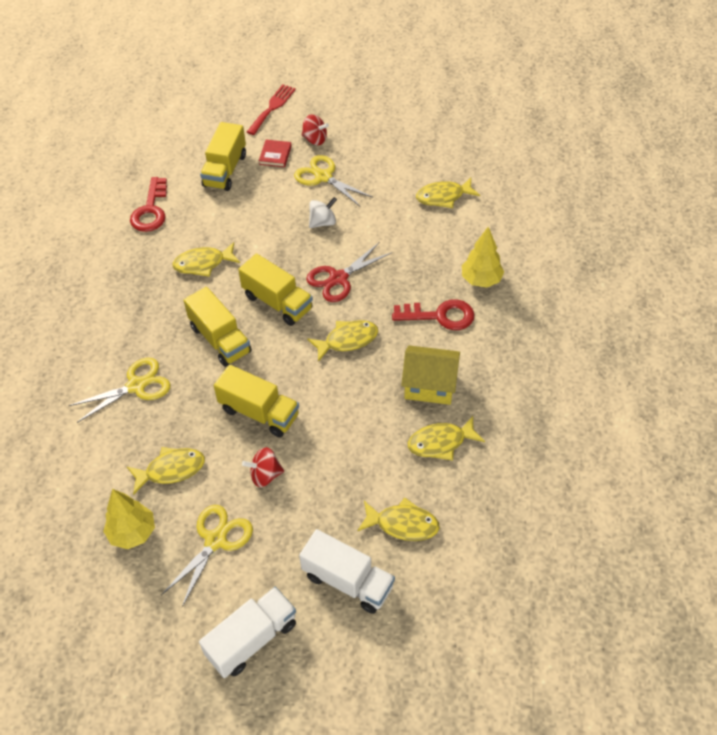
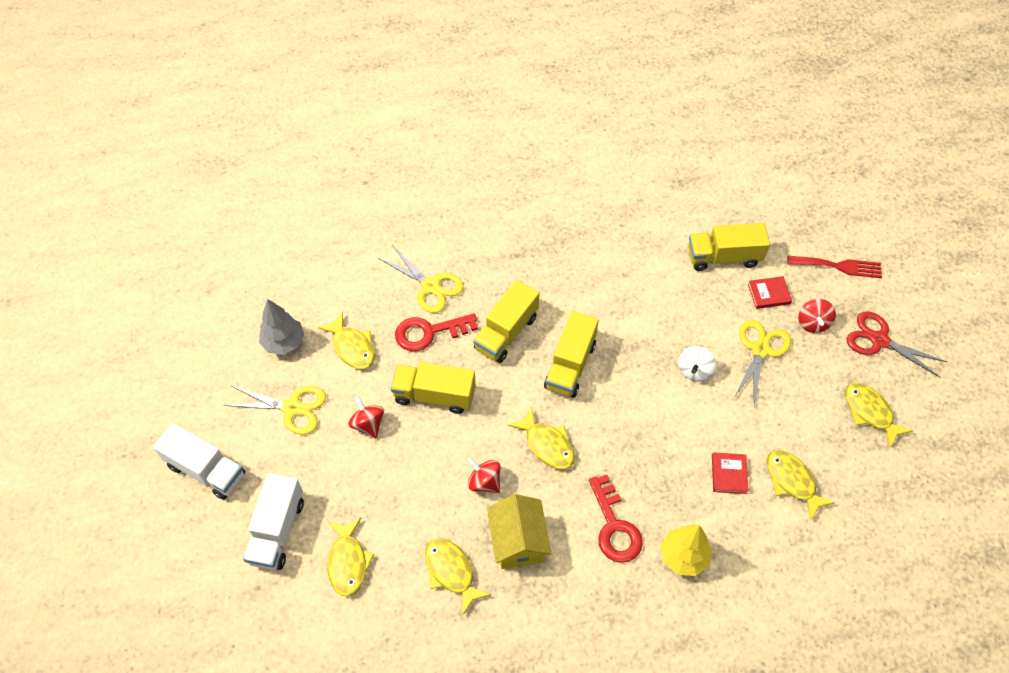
camera: 70 degrees right, 5 degrees up
yellow tree [103,489,155,549] -> grey tree [259,299,304,355]
red key [130,177,167,232] -> red key moved to [395,313,478,351]
yellow fish [172,242,240,277] -> yellow fish moved to [845,383,913,448]
yellow truck [214,365,299,437] -> yellow truck turned 90 degrees clockwise [391,362,476,414]
red scissors [306,243,392,302] -> red scissors moved to [846,311,947,378]
white spinning top [309,197,337,228] -> white spinning top turned 75 degrees clockwise [678,346,716,382]
none -> red spinning top [467,457,500,493]
none -> red book [712,452,749,494]

